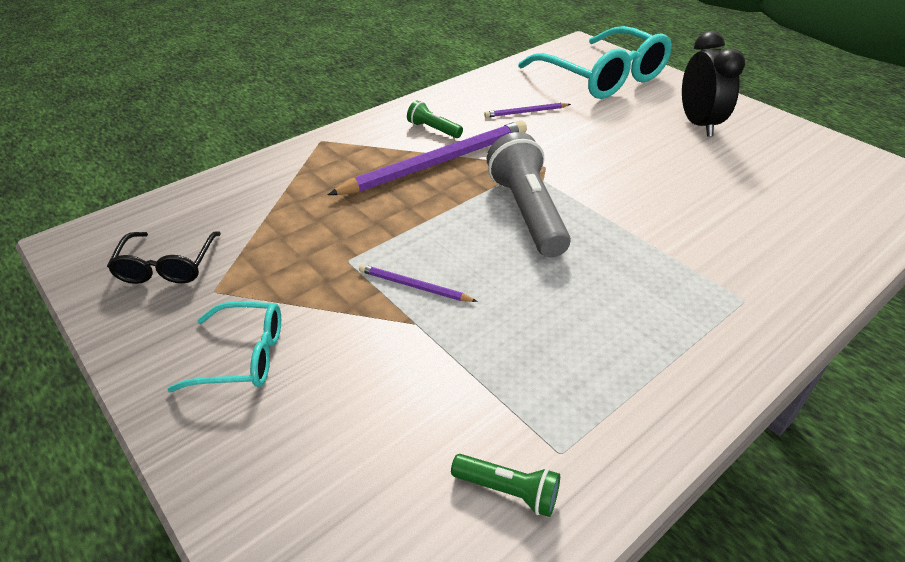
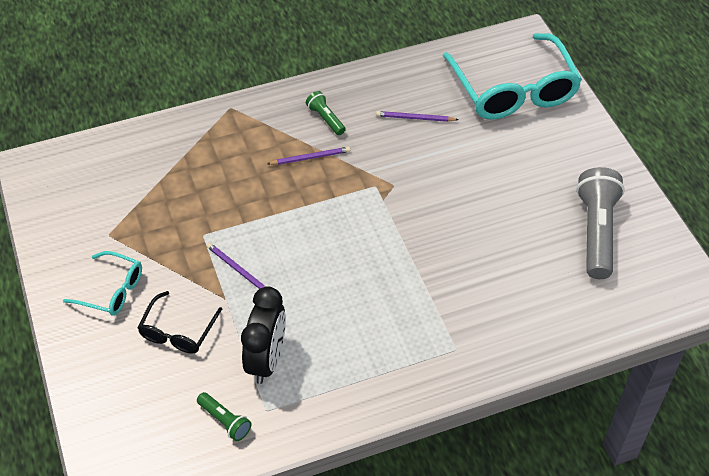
camera: 20 degrees right, 10 degrees up
black glasses [107,232,221,284] -> black glasses moved to [138,291,222,354]
purple pencil [328,120,527,195] -> purple pencil [267,147,350,165], size x0.45
grey flashlight [487,132,571,258] -> grey flashlight moved to [576,167,625,279]
black clock [682,31,745,137] -> black clock moved to [241,287,286,384]

